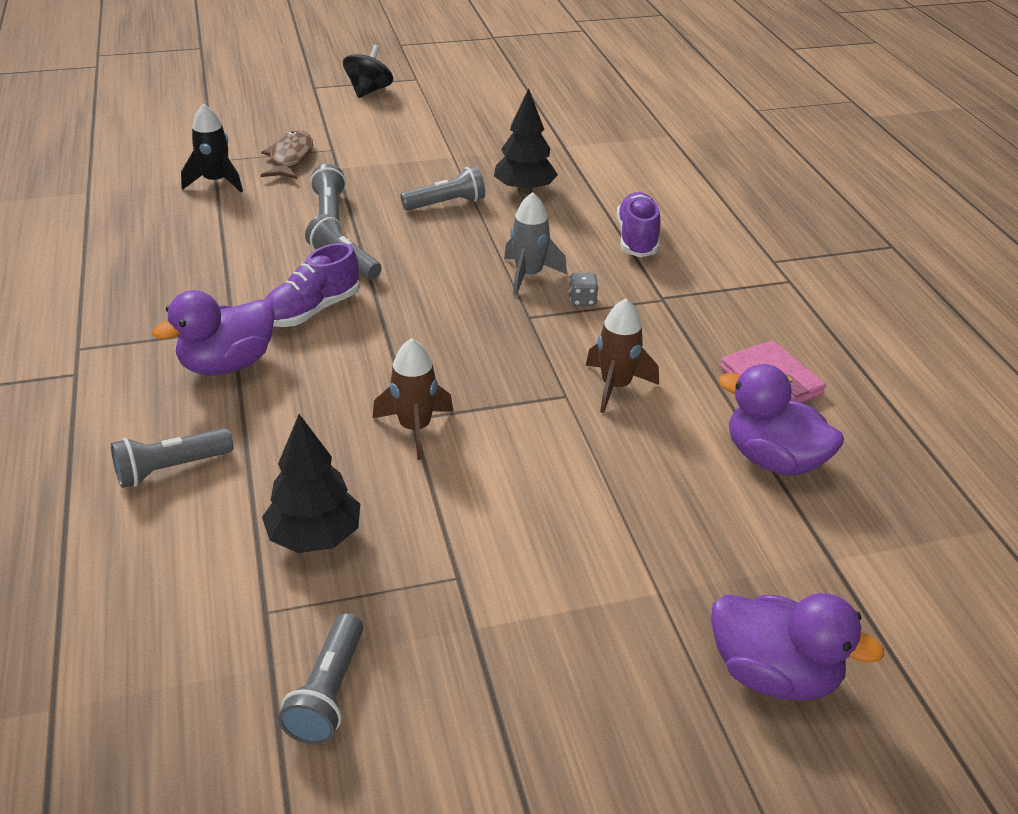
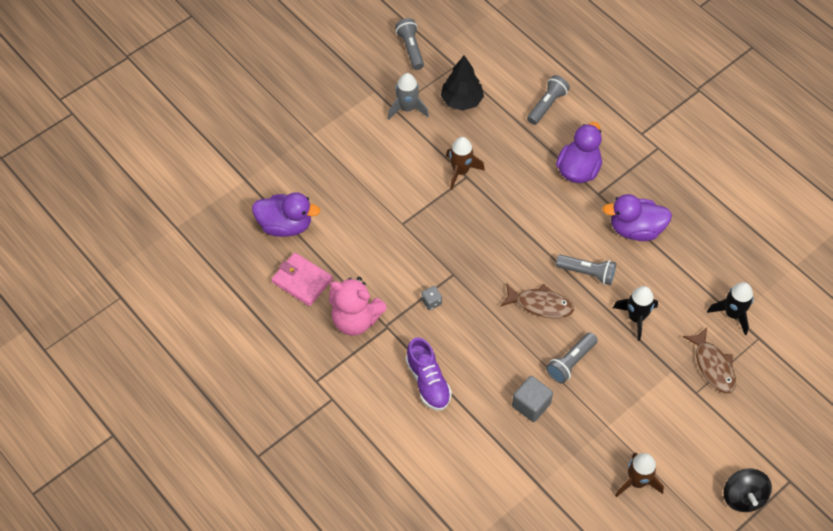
camera: 155 degrees right, 20 degrees up
purple shoe [265,243,360,327] -> none
grey flashlight [310,164,346,221] -> black rocket [613,286,658,341]
black tree [494,88,558,194] -> grey cube [512,376,553,422]
grey rocket [504,192,567,296] -> grey rocket moved to [388,73,429,120]
brown rocket [586,299,659,413] -> brown rocket moved to [615,453,664,497]
purple duck [711,593,885,701] -> purple duck moved to [603,194,672,241]
none -> pink teddy bear [329,277,387,336]
none -> brown fish [500,283,574,318]

